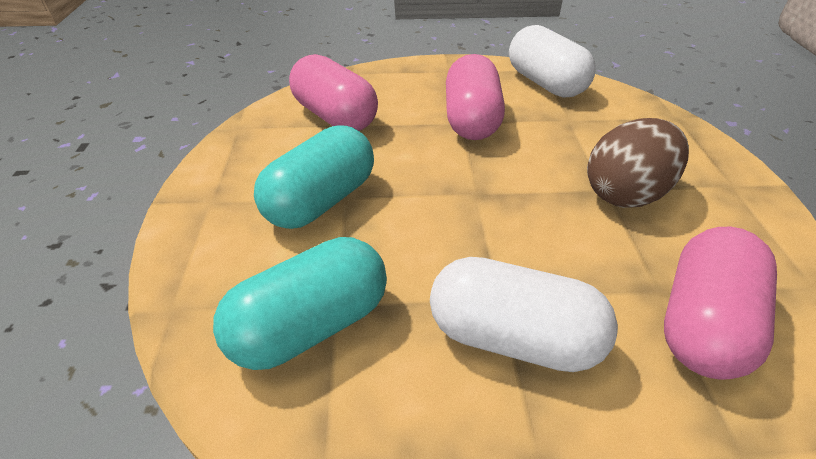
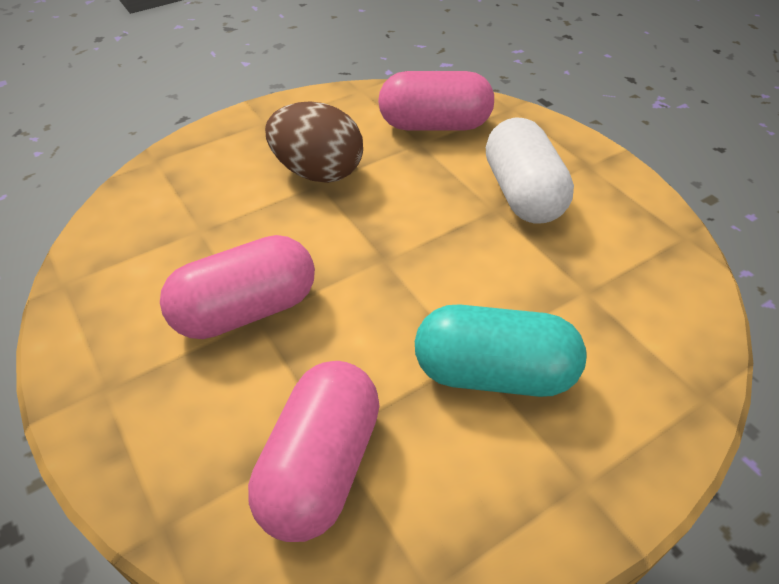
camera: 120 degrees left, 5 degrees up
turquoise capsule [213,237,387,370] -> none
white capsule [509,25,596,98] -> none

